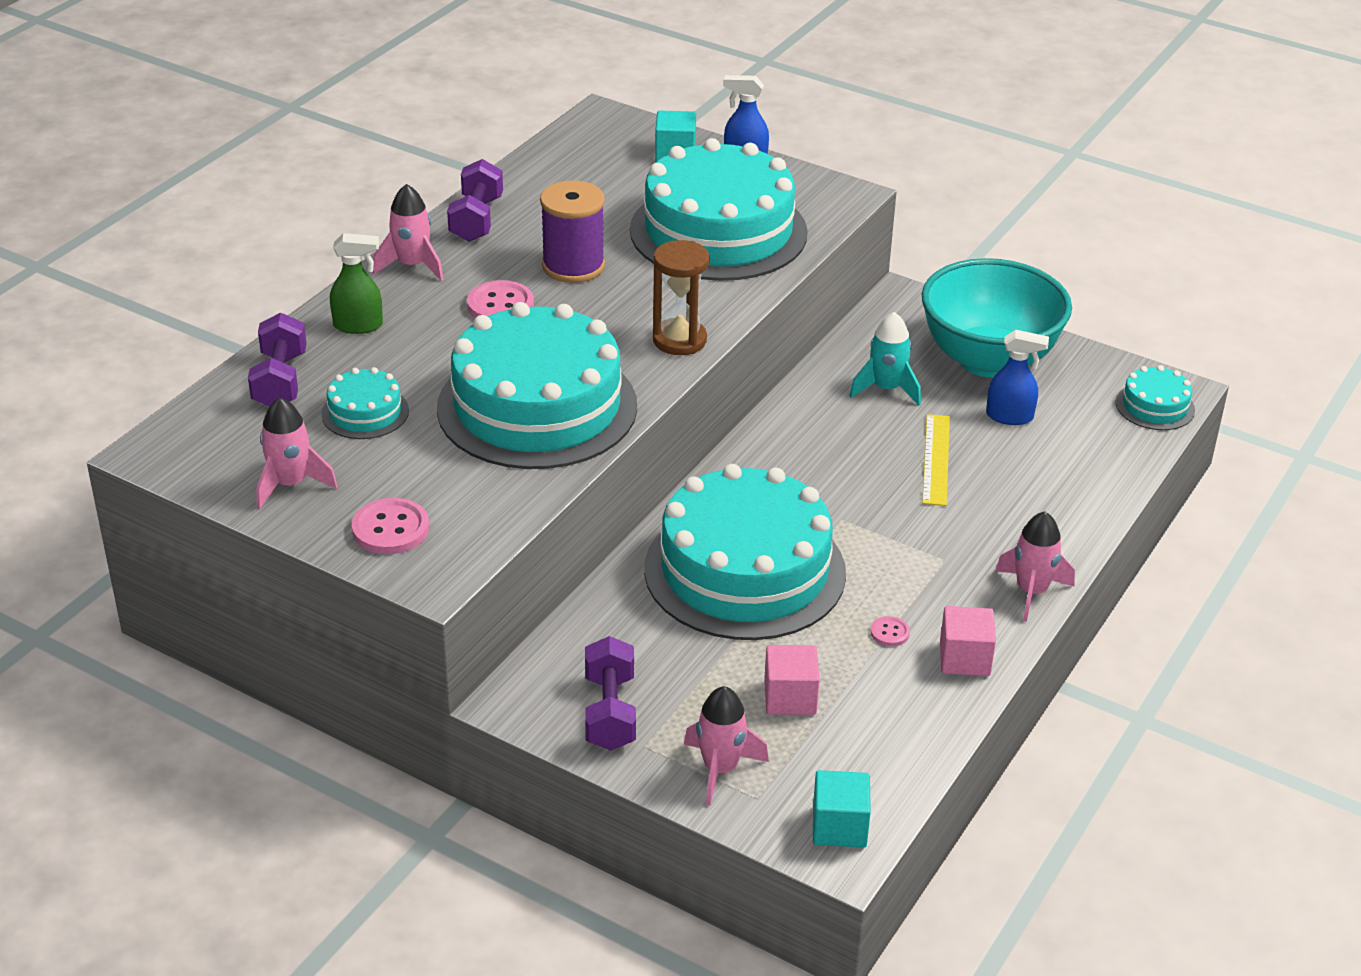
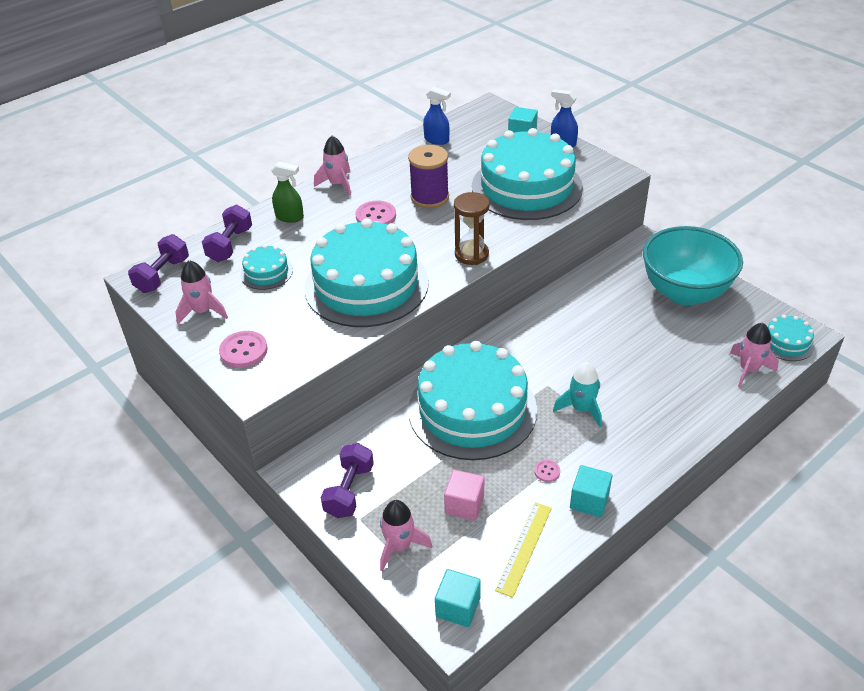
camera: 20 degrees right, 5 degrees up
purple dumbbell [447,159,503,242] -> purple dumbbell moved to [128,234,189,293]
turquoise rocket [850,312,921,405] -> turquoise rocket moved to [553,362,602,427]
yellow ruler [922,414,950,506] -> yellow ruler moved to [495,502,552,598]
pink cube [940,606,996,676] -> turquoise cube [570,465,612,517]
blue spray bottle [986,330,1049,425] -> blue spray bottle moved to [423,86,451,145]
pink rocket [995,512,1075,622] -> pink rocket moved to [730,323,779,387]

